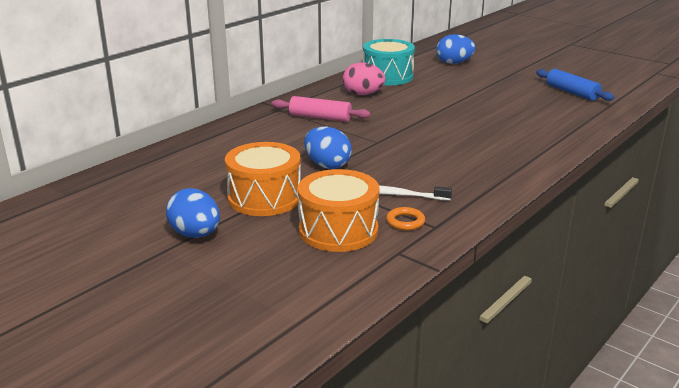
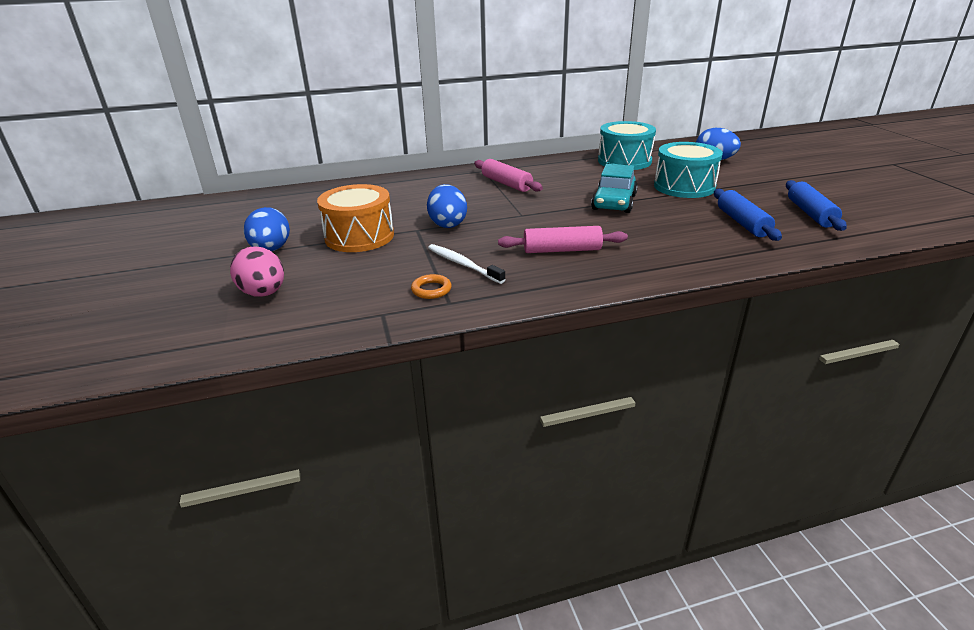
camera: 35 degrees right, 5 degrees up
orange drum [298,169,379,252] -> none
pink egg [343,62,385,95] -> pink egg moved to [230,246,284,297]
none -> pink rolling pin [498,226,628,253]
none -> turquoise car [591,164,638,213]
none -> turquoise drum [654,142,723,198]
none -> blue rolling pin [714,189,782,241]

